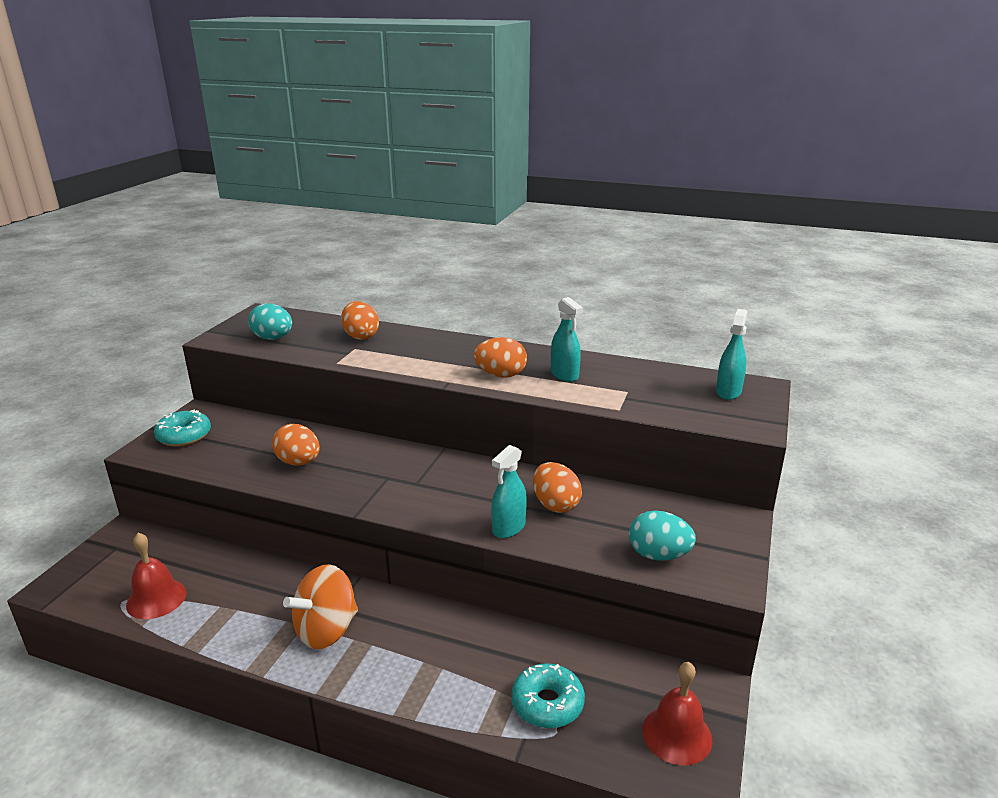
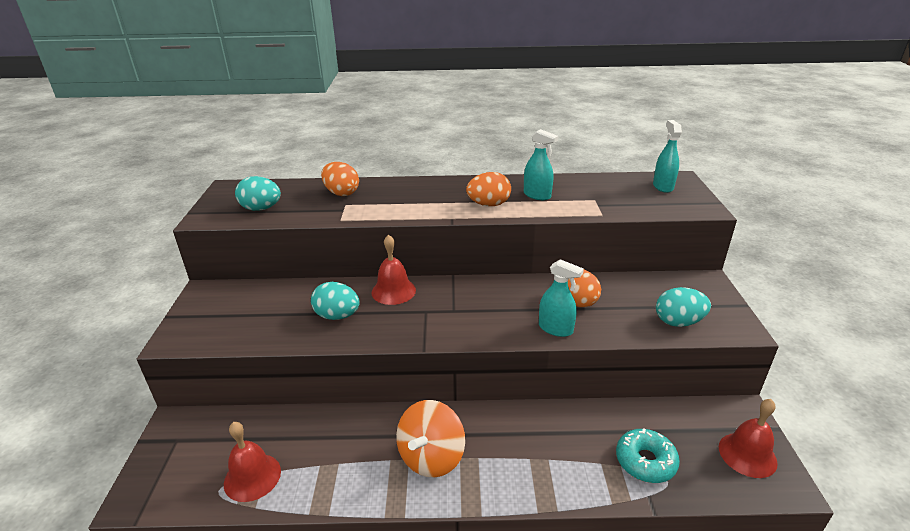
camera: 20 degrees left, 5 degrees up
turquoise donut [154,410,211,446] -> none
orange egg [272,424,320,465] -> turquoise egg [311,282,359,320]
turquoise spray bottle [491,445,527,538] -> turquoise spray bottle turned 75 degrees counterclockwise [539,259,584,337]
none -> red bell [371,235,416,305]

